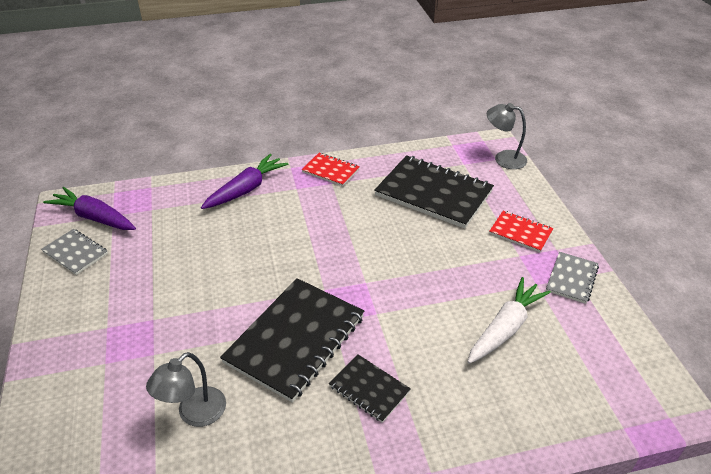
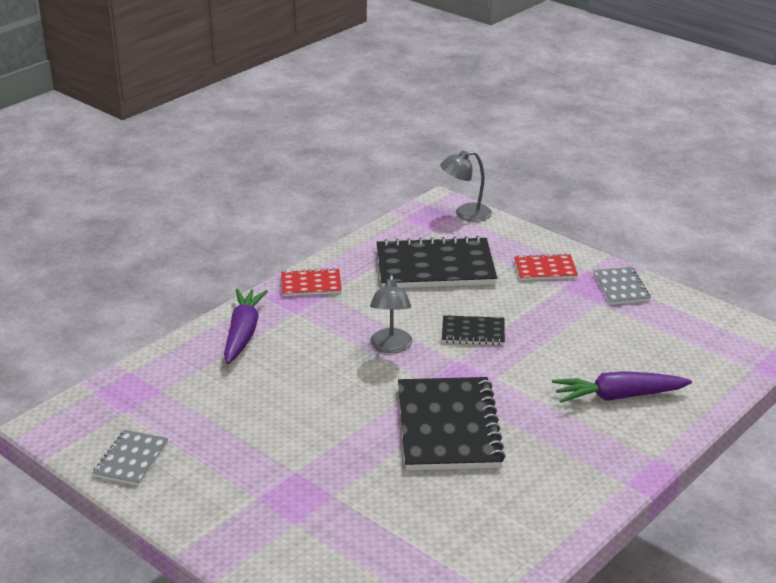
camera: 35 degrees left, 10 degrees down
grey notebook [41,229,108,275] -> grey notebook turned 75 degrees counterclockwise [93,430,168,486]
purple carrot [43,187,136,230] -> purple carrot moved to [552,371,692,403]
grey lamp [146,352,226,427] -> grey lamp moved to [370,274,413,353]
black notebook [329,354,411,423] -> black notebook moved to [442,315,505,345]
white carrot [468,277,551,364] -> none

